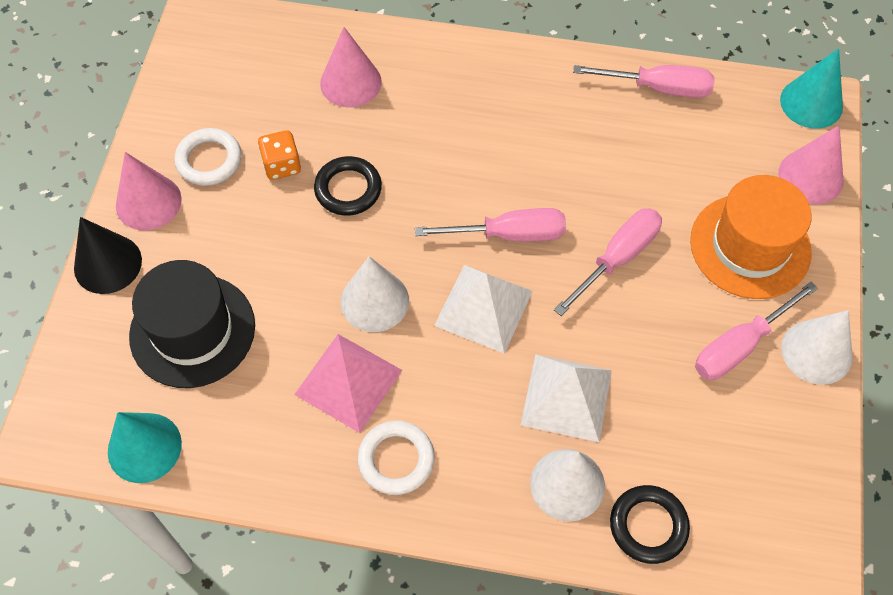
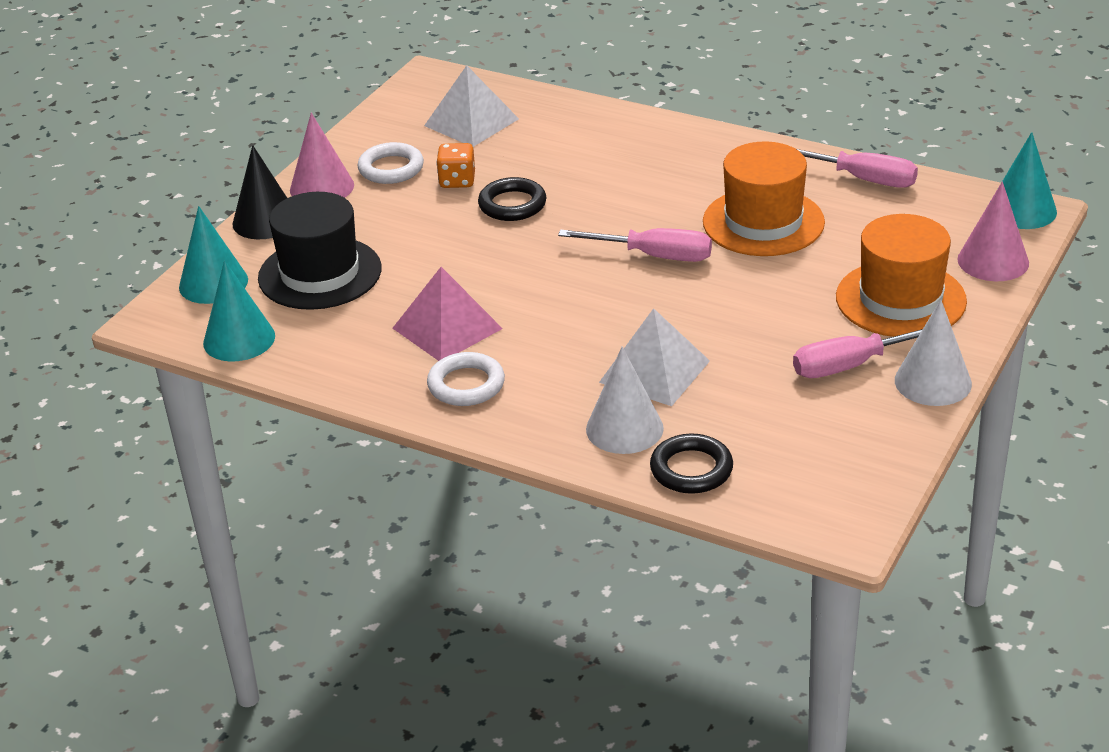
camera: 20 degrees right, 25 degrees down
pink cone [320,27,382,107] -> none
white cone [341,256,409,332] -> none
white pyramid [434,265,533,354] -> white pyramid moved to [424,65,519,147]
pink screwdriver [554,208,662,316] -> none
none -> turquoise cone [179,206,248,304]
none -> orange hat [703,141,825,256]

